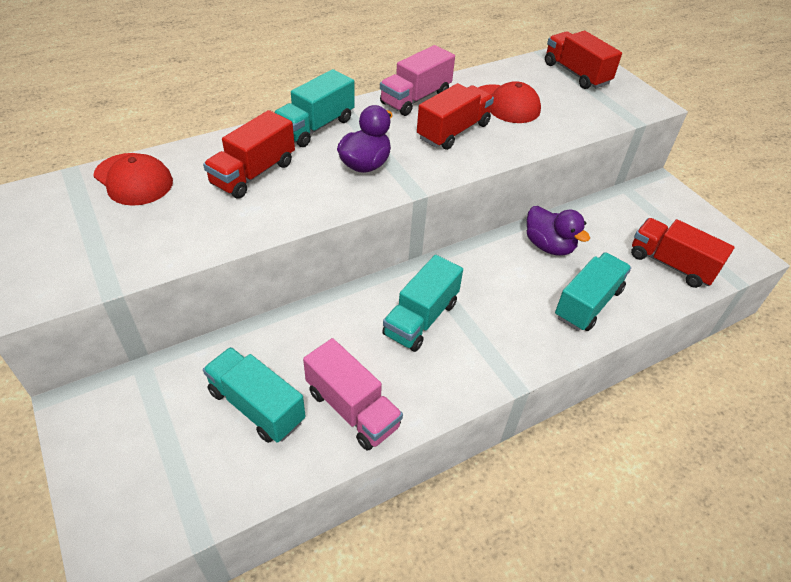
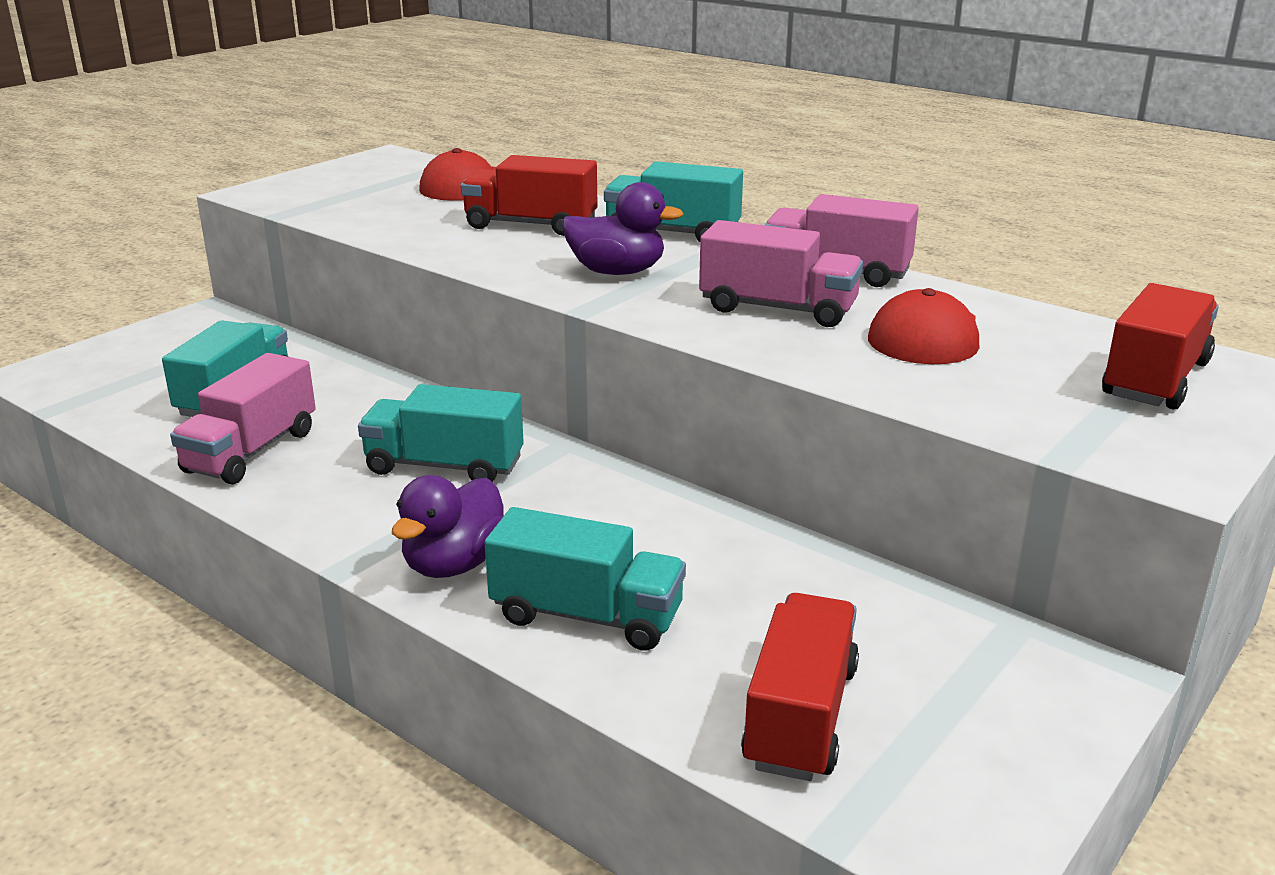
camera: 70 degrees right, 20 degrees down
red truck [417,83,494,150] -> pink truck [699,220,863,327]
purple duck [527,206,590,256] -> purple duck moved to [392,475,504,578]

